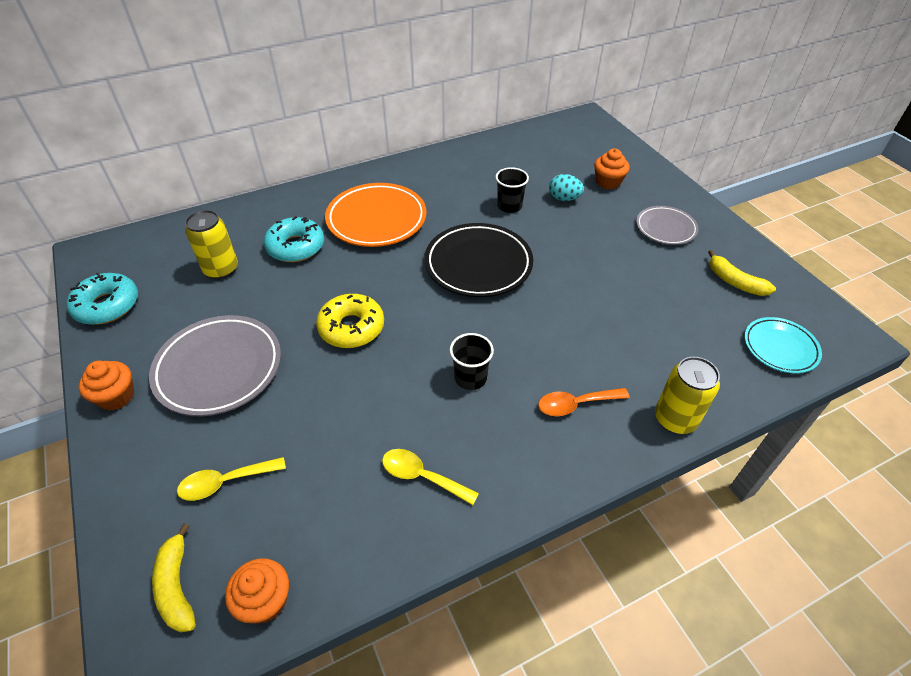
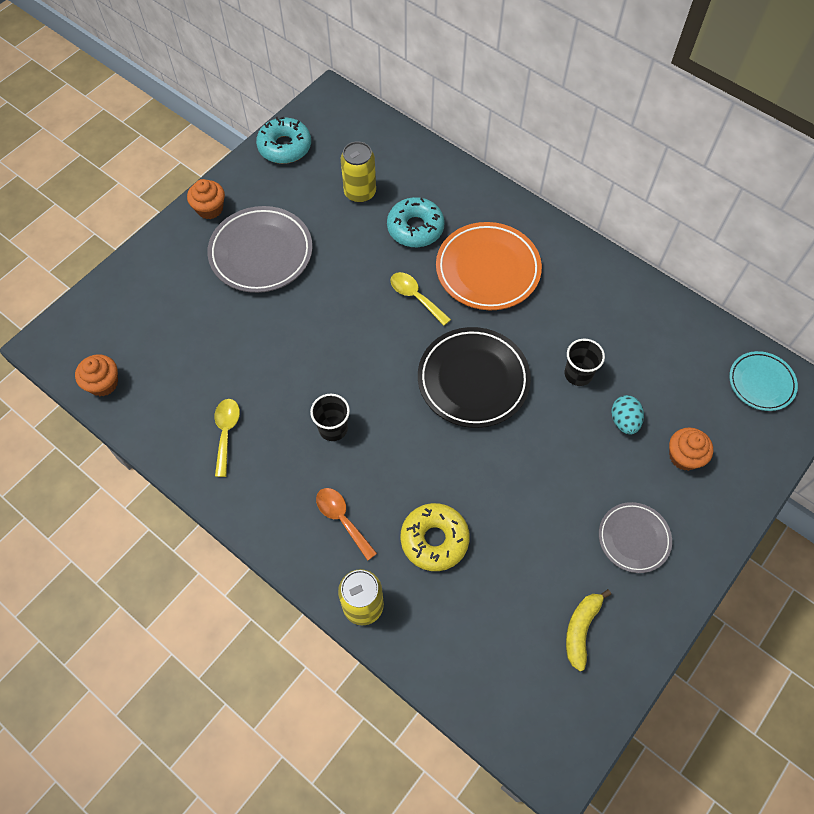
camera: 65 degrees right, 15 degrees up
yellow banana [152,523,196,633] -> none
yellow spoon [177,457,286,501] -> yellow spoon moved to [390,272,451,326]
yellow donut [316,294,384,348] -> yellow donut moved to [401,503,470,571]
turquoise plate [744,317,822,373] -> turquoise plate moved to [729,351,798,411]

